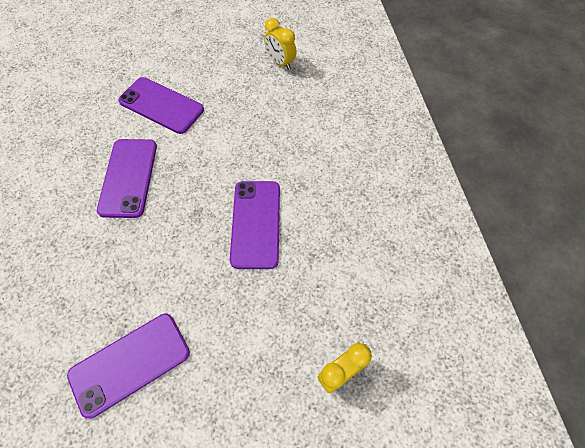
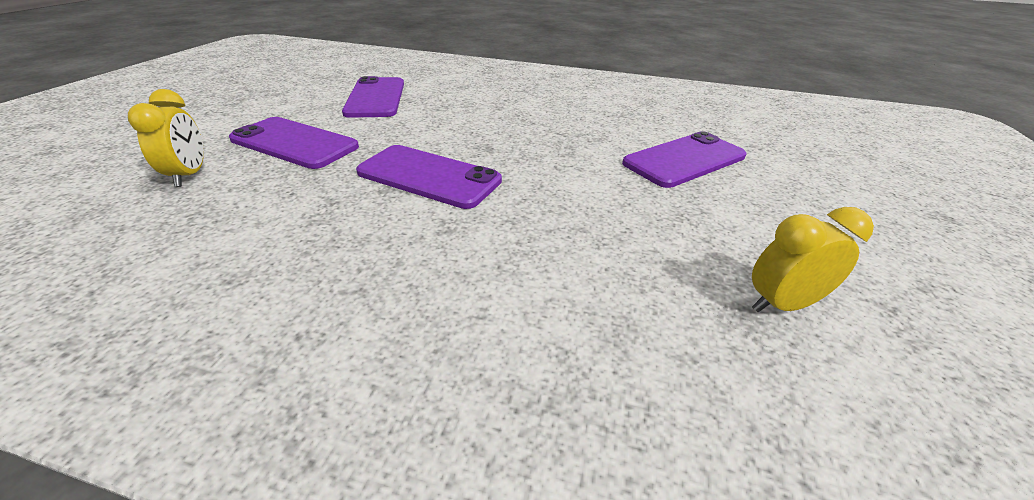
camera: 115 degrees right, 25 degrees down
purple phone [97,139,157,218] -> purple phone moved to [229,117,359,169]

